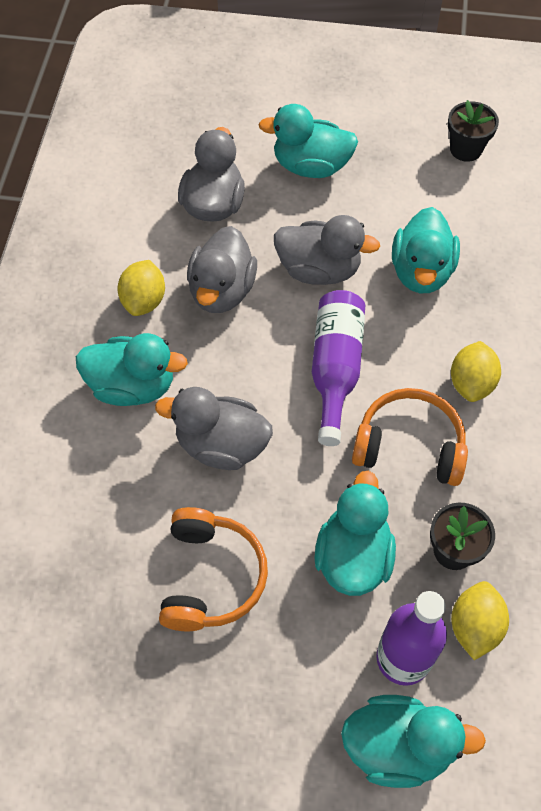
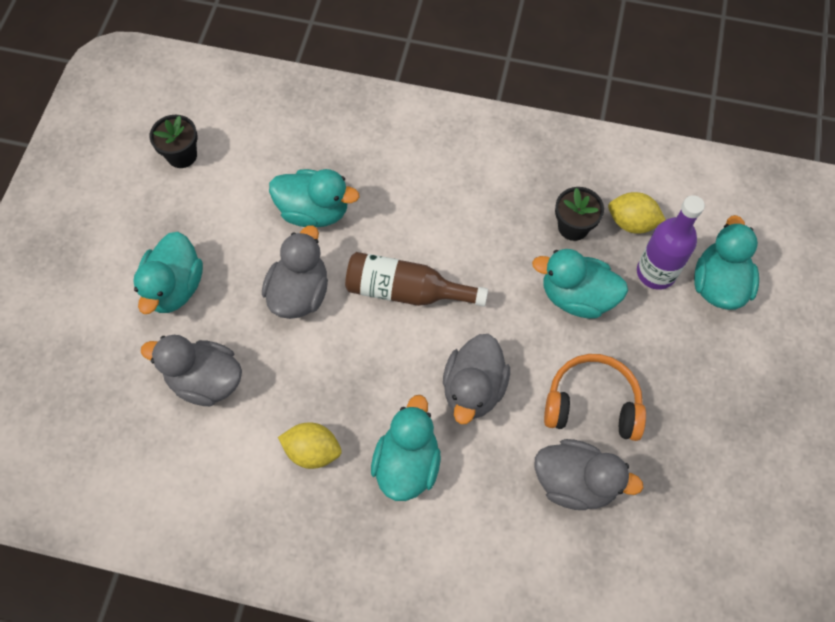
camera: 85 degrees left, 5 degrees up
grey duck [187,226,257,313] -> grey duck moved to [534,439,644,510]
purple bottle [312,290,366,446] -> brown bottle [345,252,488,307]
orange headphones [352,388,468,486] -> none
yellow lemon [451,341,501,402] -> none

